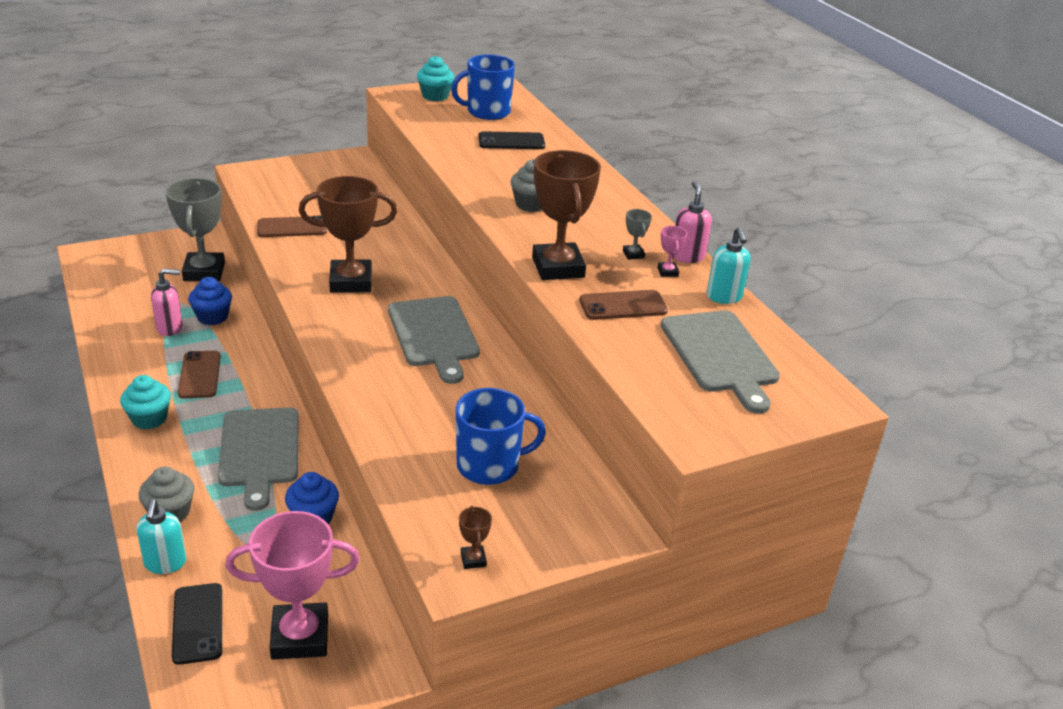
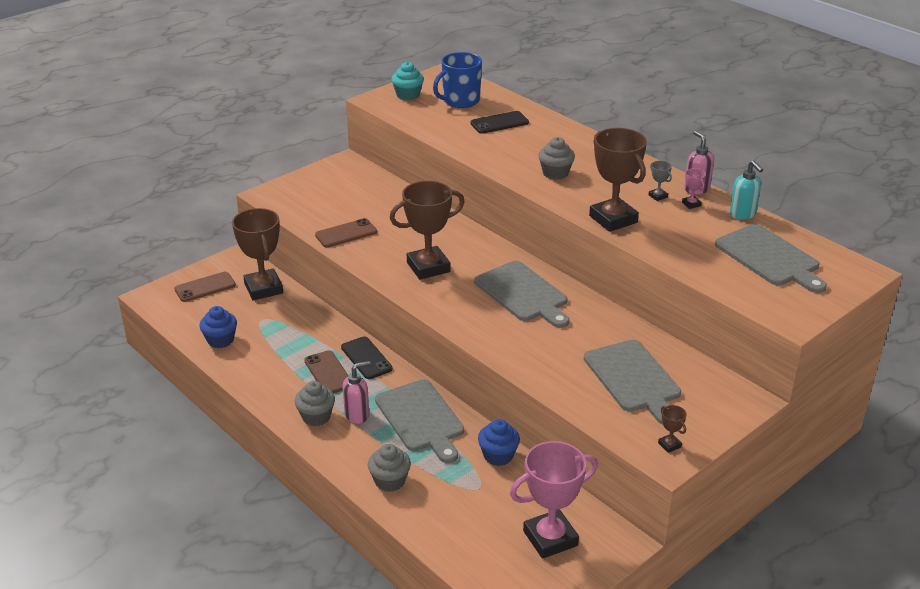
camera: 15 degrees left, 0 degrees up
turquoise cupcake [120,375,171,430] -> grey cupcake [295,381,335,426]
turquoise soap dispenser [137,499,186,574] -> none
pink soap dispenser [151,269,183,336] -> pink soap dispenser moved to [343,361,371,424]
grey trophy [165,178,225,281] -> brown trophy [232,208,283,300]
black phone [172,583,222,665] -> black phone moved to [341,337,393,379]
blue cupcake [188,277,232,325] -> blue cupcake moved to [200,306,237,348]
blue mug [456,388,546,485] -> grey cutting board [584,340,681,425]
brown phone [579,290,668,320] -> brown phone moved to [174,272,236,302]

